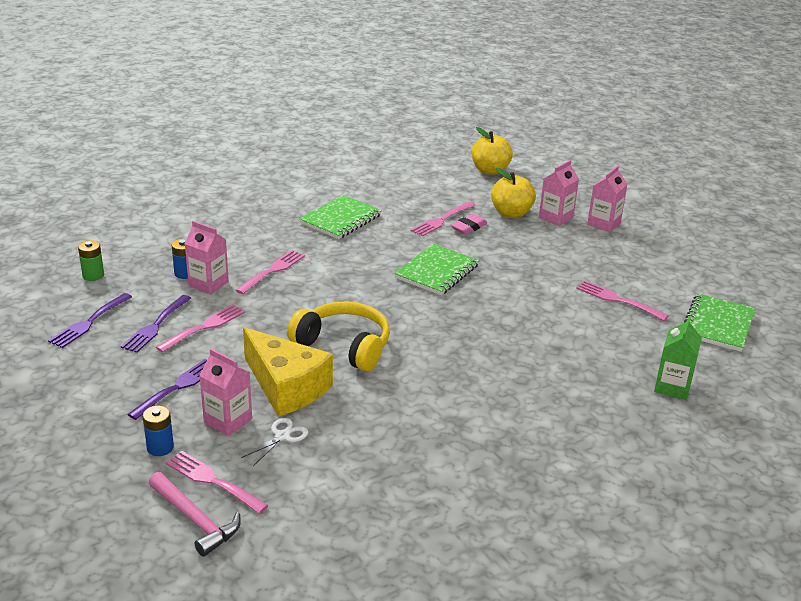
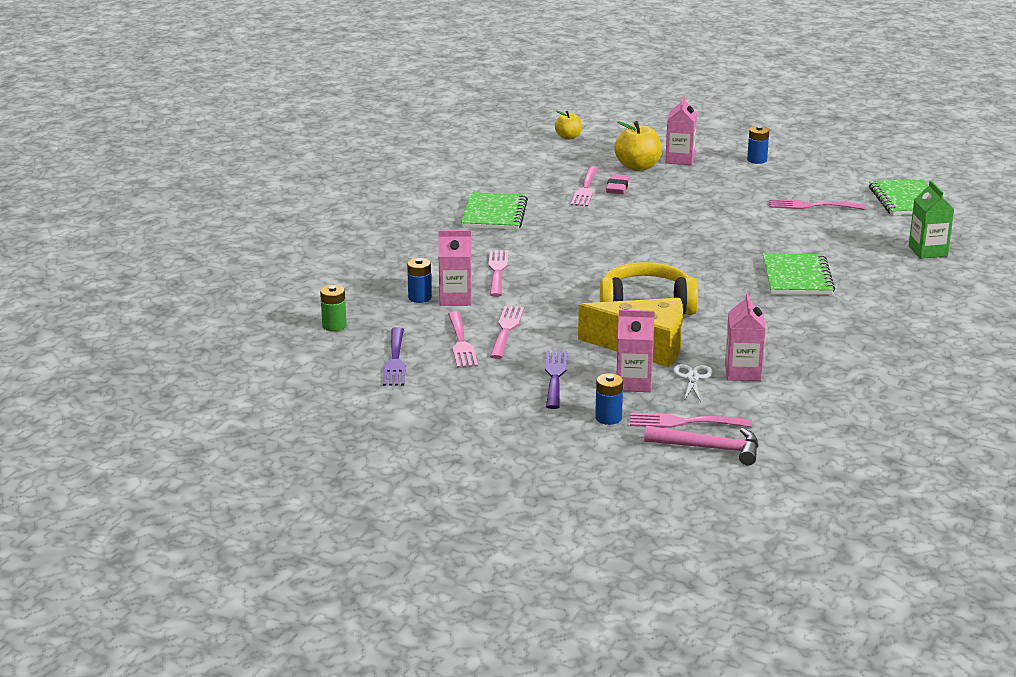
camera: 30 degrees left, 5 degrees down
purple fork [121,295,191,353] -> pink fork [448,311,478,368]
green notebook [394,244,479,295] -> green notebook moved to [763,253,835,295]
yellow apple [472,127,513,175] -> yellow apple [555,111,582,140], size x0.60
pink carton [587,166,628,232] -> pink carton moved to [725,292,766,381]
none -> blue battery [747,126,769,164]

